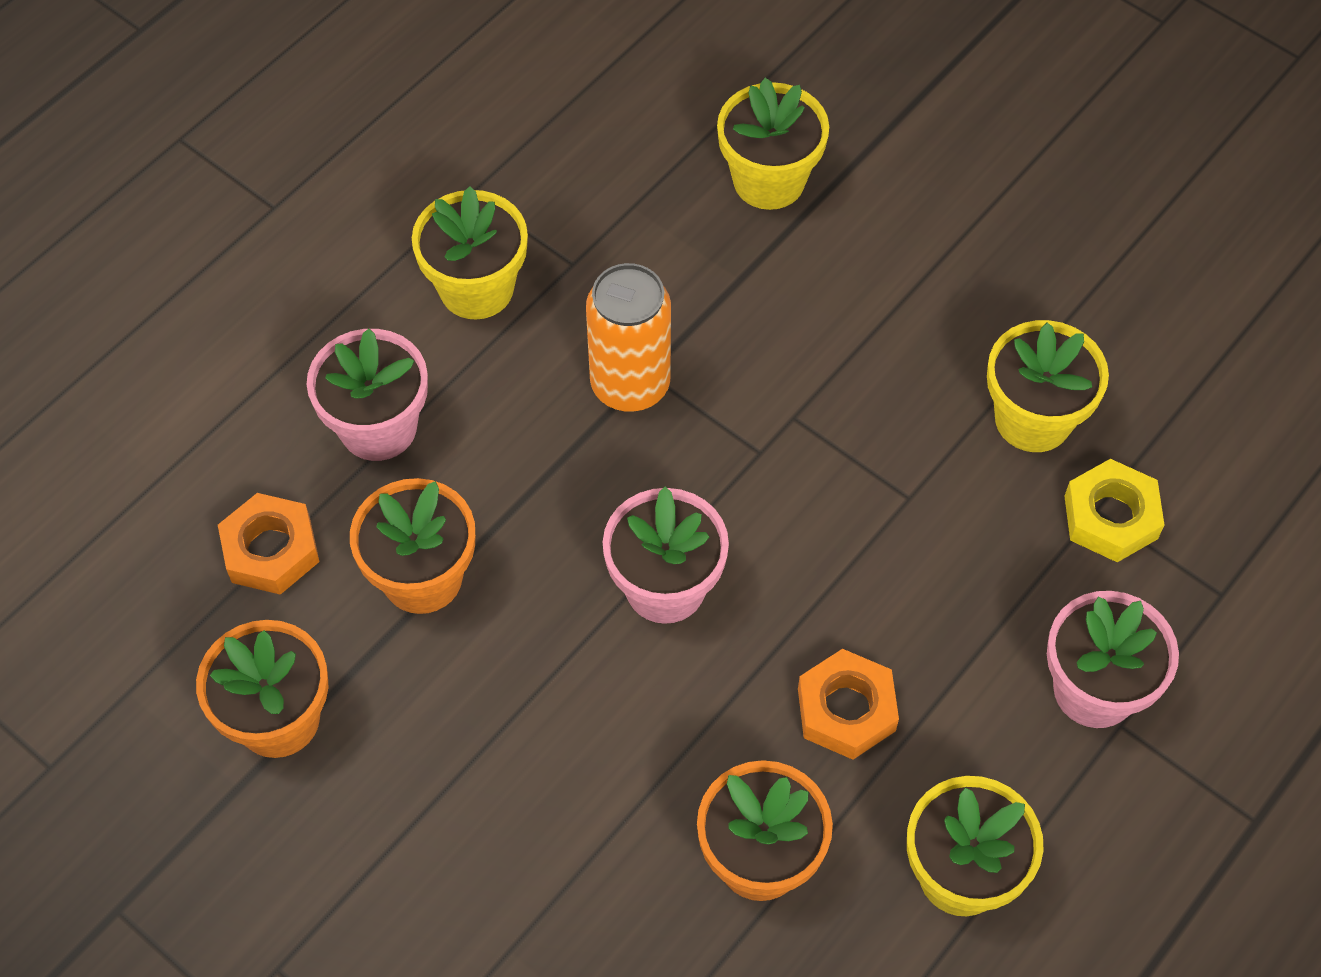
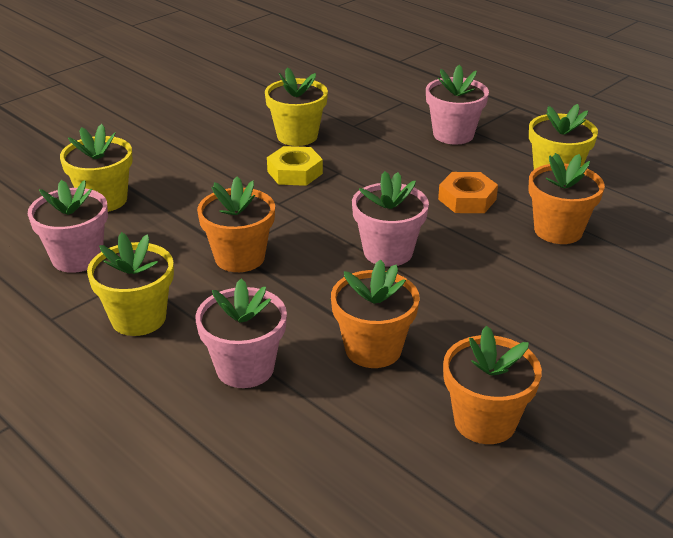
camera: 85 degrees left, 25 degrees down
orange nut [218,493,320,595] -> none
orange can [586,263,671,412] -> orange flower pot [197,176,275,272]
yellow nut [1064,459,1164,562] -> yellow nut moved to [267,146,323,186]
none -> pink flower pot [28,180,108,273]

